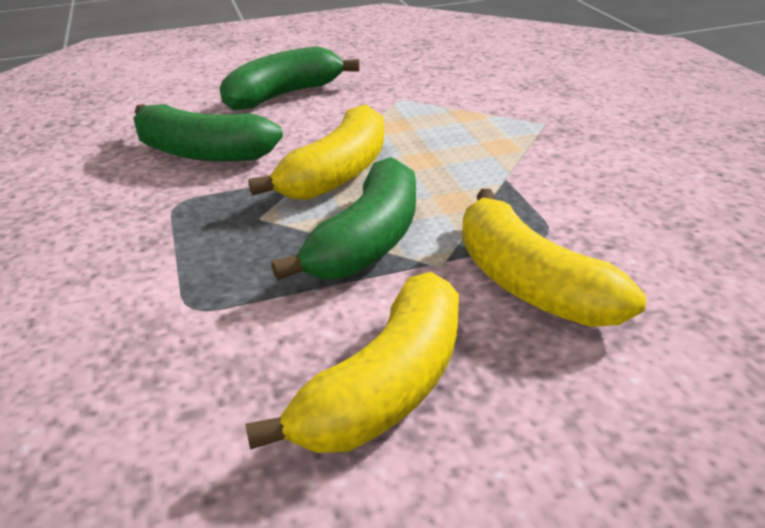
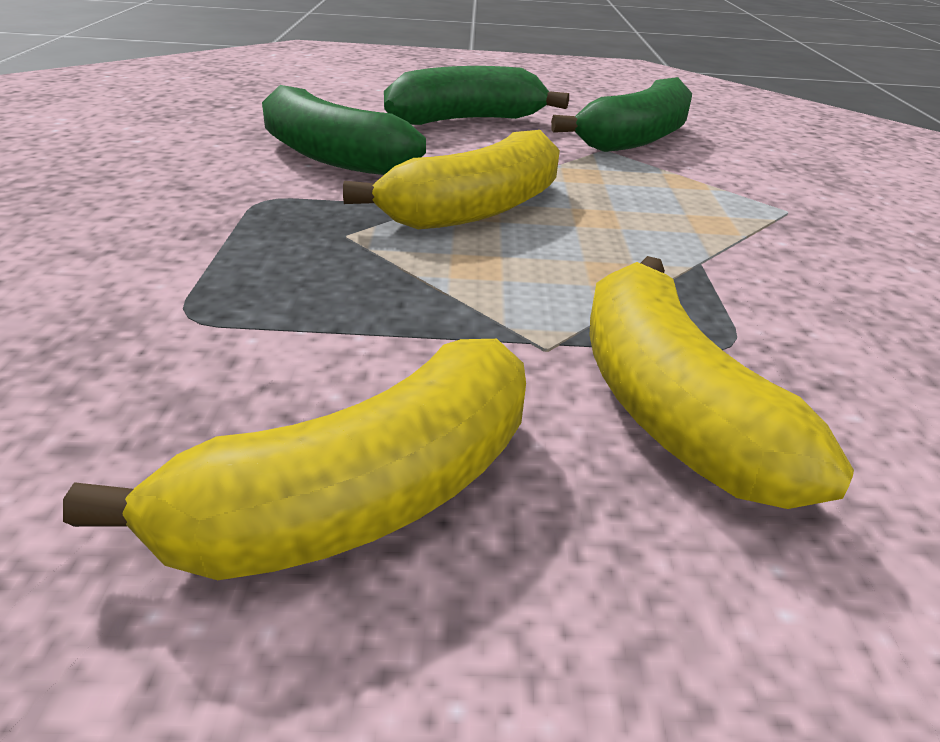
camera: 15 degrees right, 0 degrees up
green banana [271,157,416,281] -> green banana moved to [551,77,692,152]

